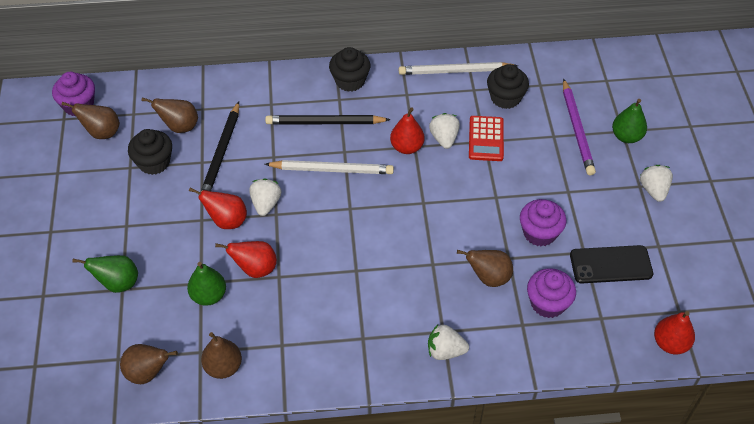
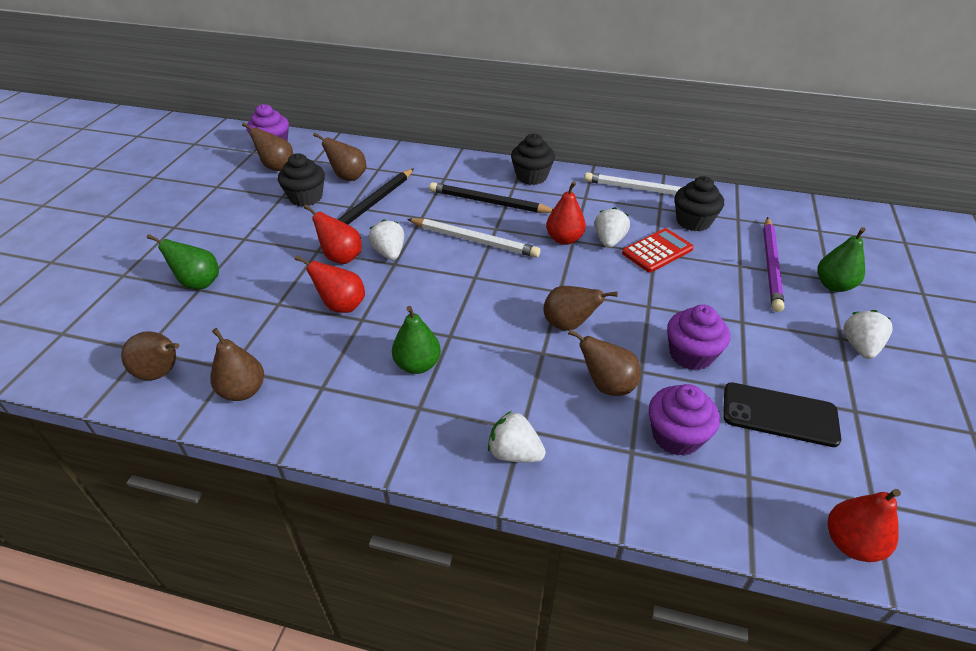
camera: 20 degrees right, 10 degrees down
green pear [187,262,226,306] -> green pear moved to [392,306,441,374]
white strawberry [249,179,282,216] -> white strawberry turned 45 degrees counterclockwise [368,219,404,260]
red calculator [469,116,504,161] -> red calculator turned 150 degrees counterclockwise [622,228,694,272]
none -> brown pear [543,286,618,331]

